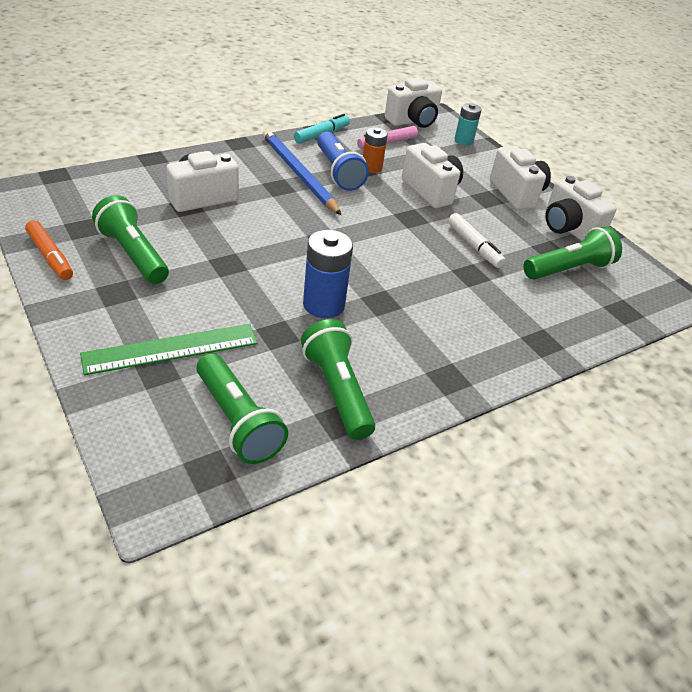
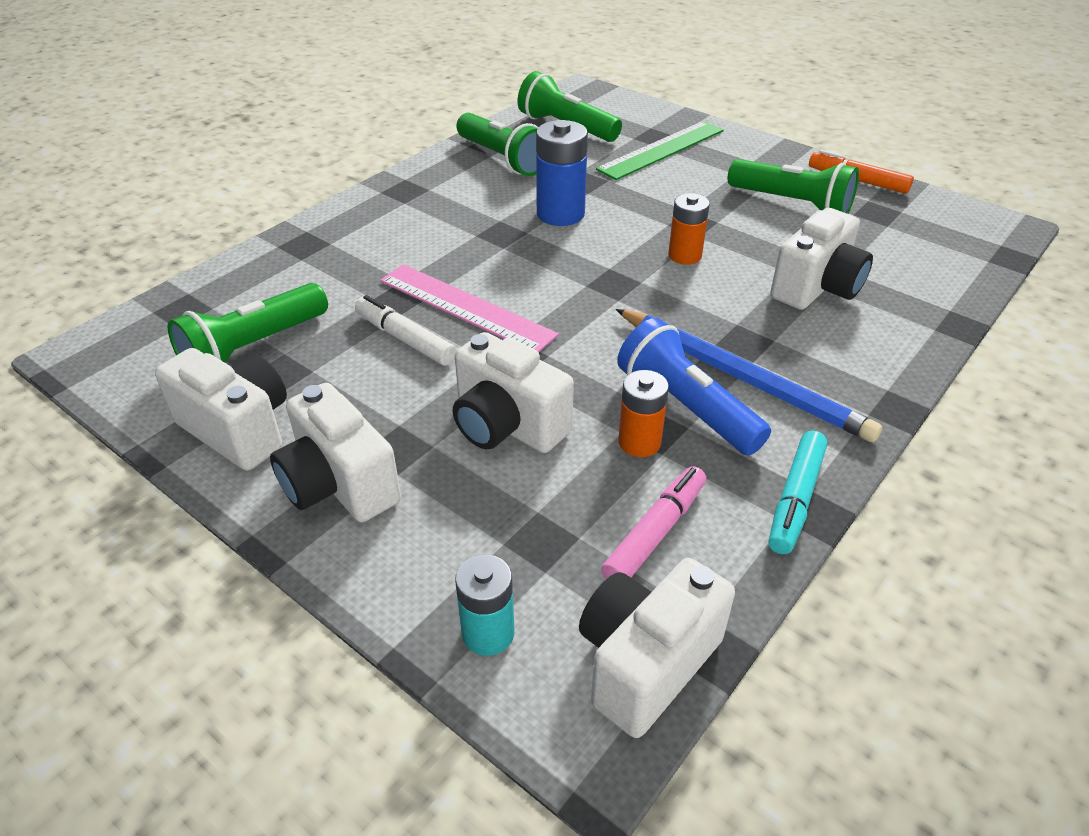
camera: 165 degrees right, 0 degrees up
none -> pink ruler [380,264,559,353]
none -> orange battery [668,193,710,265]

